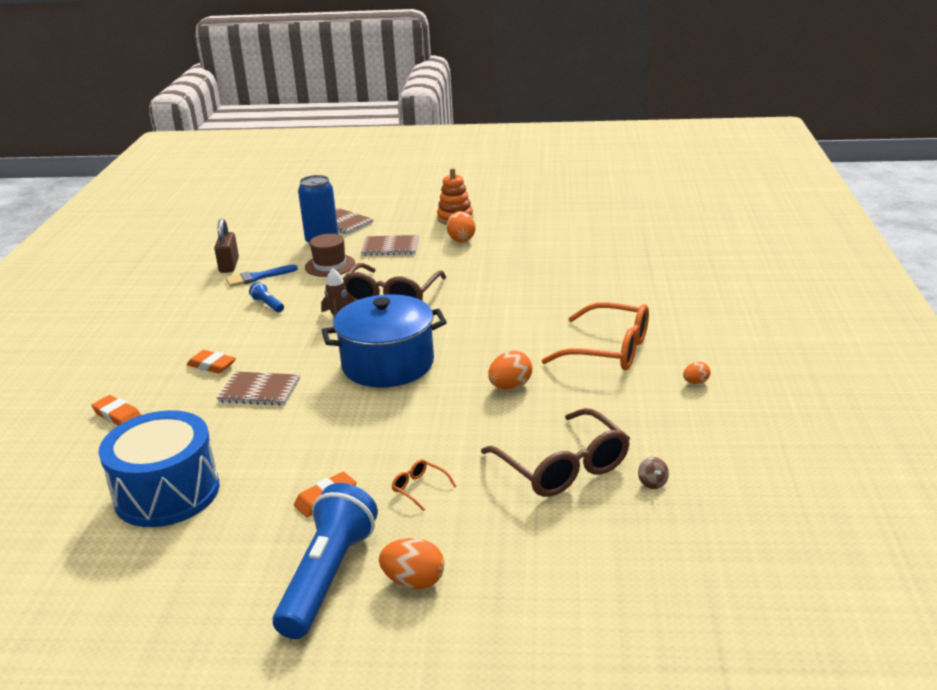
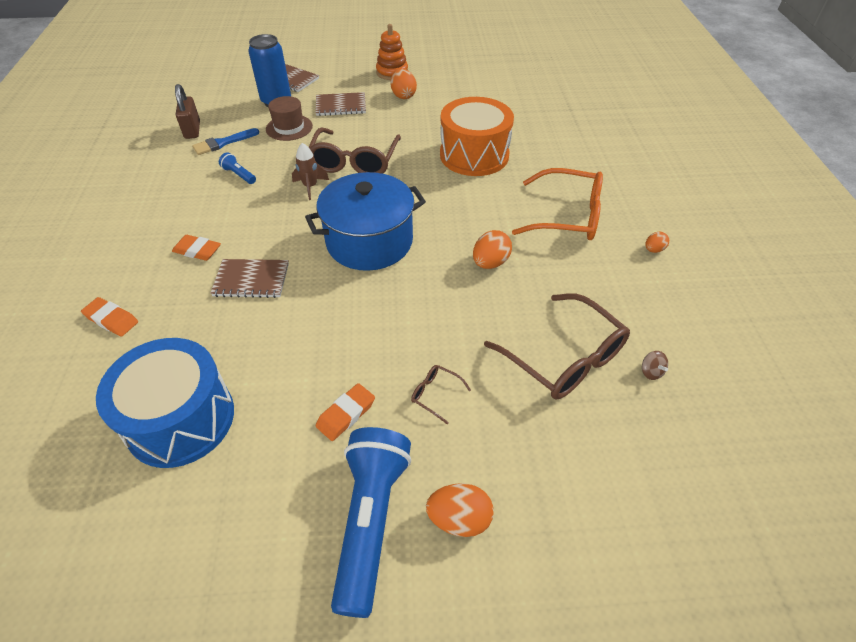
camera: 10 degrees left, 20 degrees up
orange glasses [392,459,457,511] -> brown glasses [411,365,471,424]
none -> orange drum [440,97,514,176]

